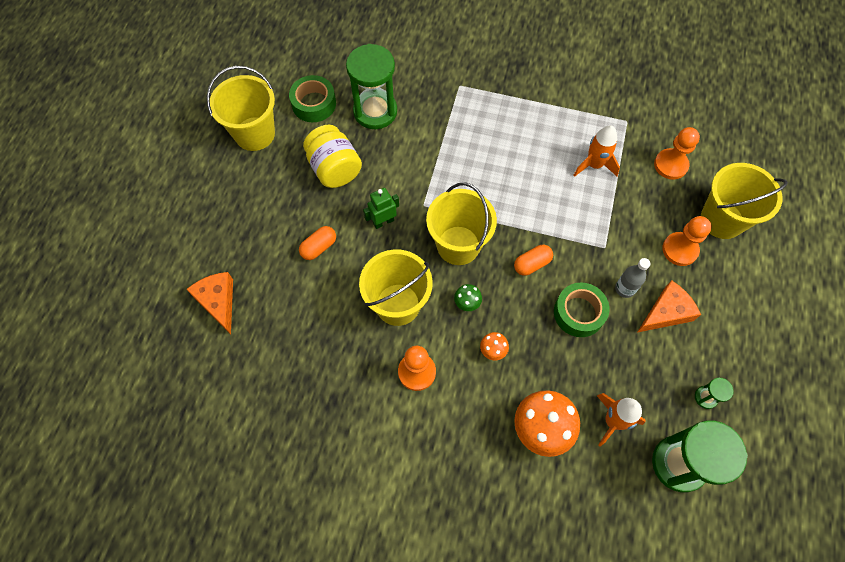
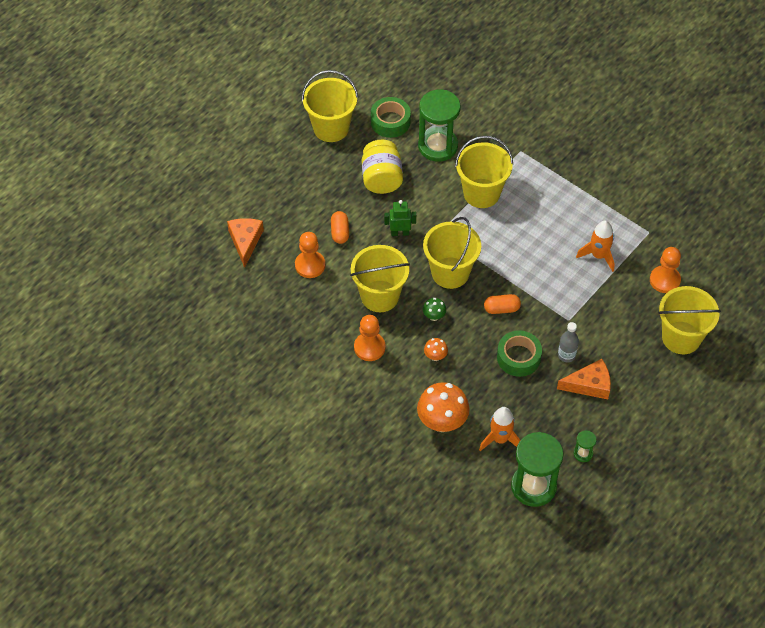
camera: 25 degrees right, 10 degrees down
orange capsule [299,226,336,260] -> orange capsule turned 75 degrees counterclockwise [331,211,349,244]
orange pawn [662,216,712,266] -> orange pawn moved to [295,232,325,278]
none -> yellow bucket [455,136,513,208]

